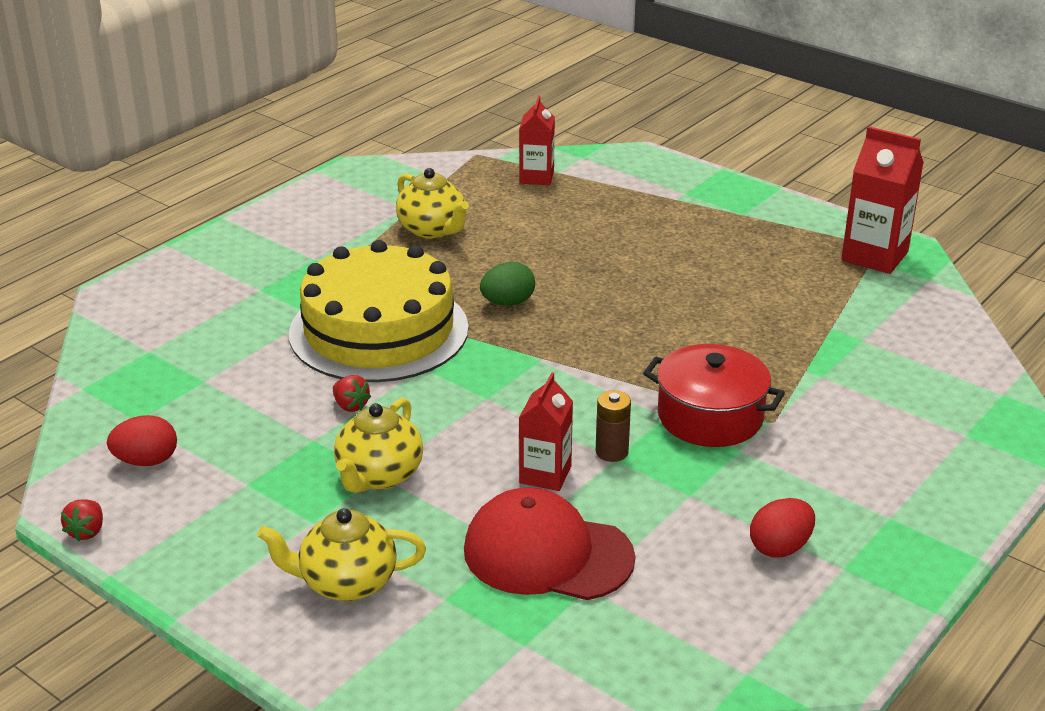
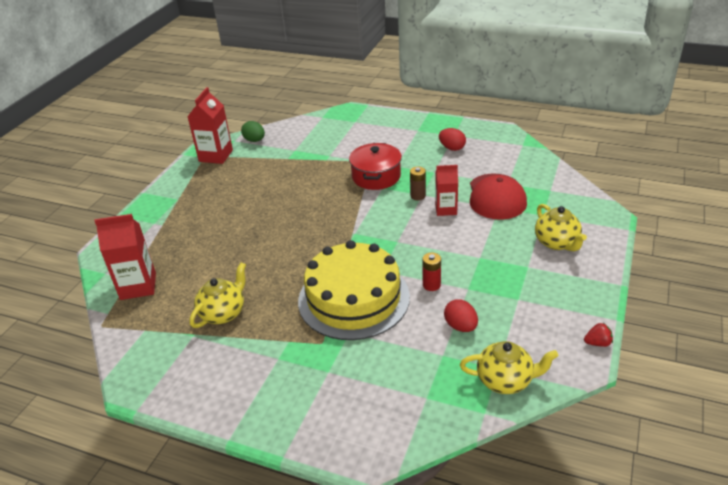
camera: 105 degrees left, 5 degrees up
red egg [107,415,177,466] -> red egg moved to [444,299,478,332]
red strawberry [333,375,371,412] -> red battery [422,252,441,291]
yellow teapot [334,398,423,493] -> yellow teapot moved to [460,341,558,394]
green egg [480,262,535,306] -> green egg moved to [241,121,265,142]
red carton [519,96,555,185] -> red carton [94,214,156,300], size x1.52

